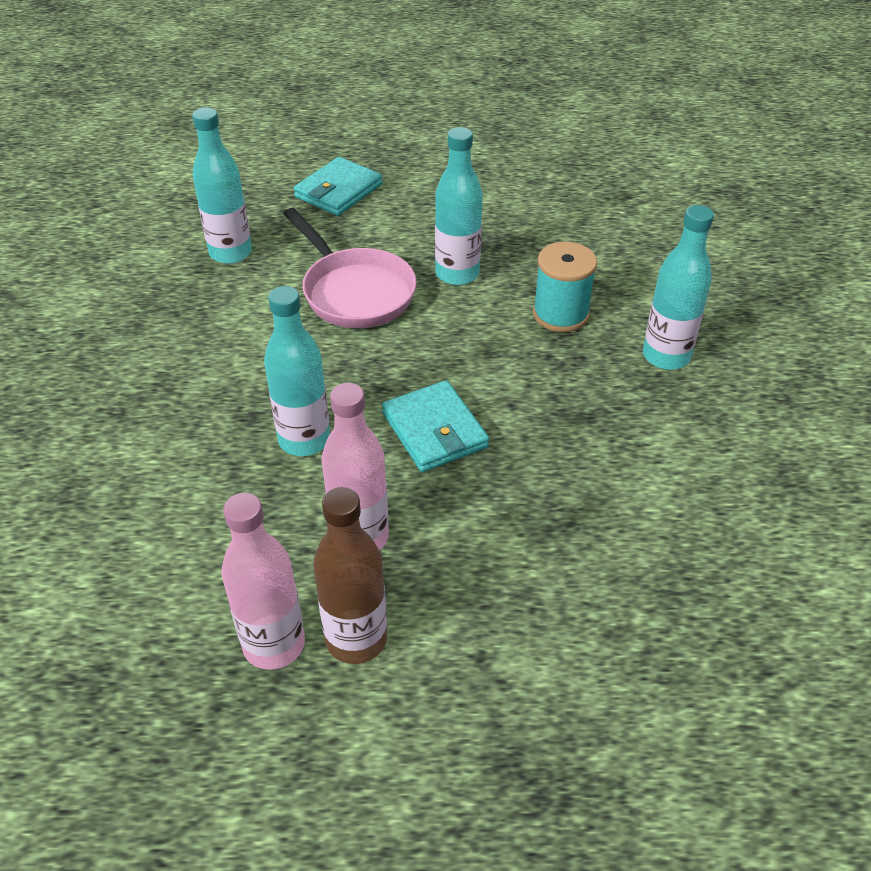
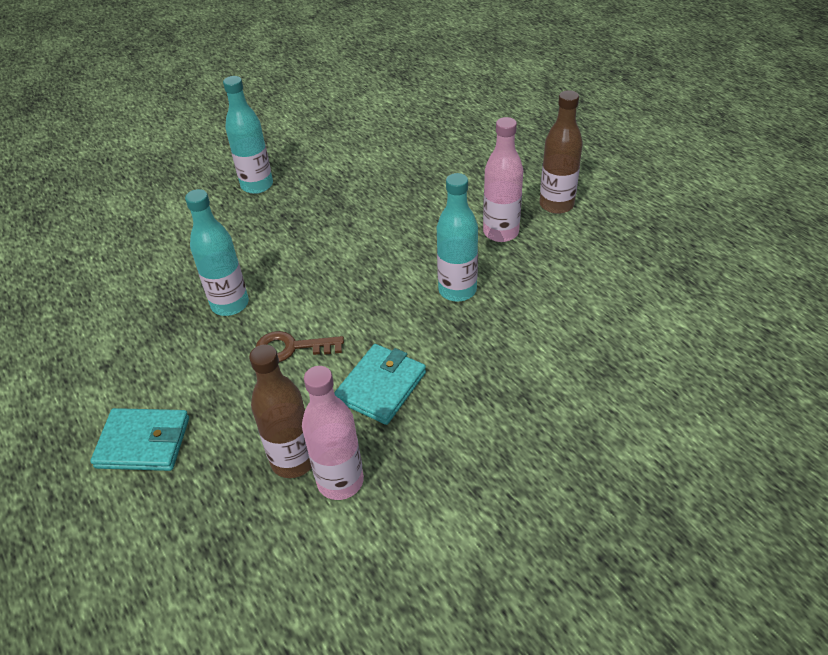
camera: 120 degrees left, 0 degrees up
turquoise bottle [192,108,252,264] -> brown bottle [249,345,312,478]
pink bottle [221,493,305,670] -> pink bottle moved to [302,366,364,500]
pink pan [283,208,416,328] -> brown key [256,331,344,362]
turquoise wallet [382,380,489,472] -> turquoise wallet moved to [334,344,426,425]
turquoise spool [533,242,597,332] -> none

